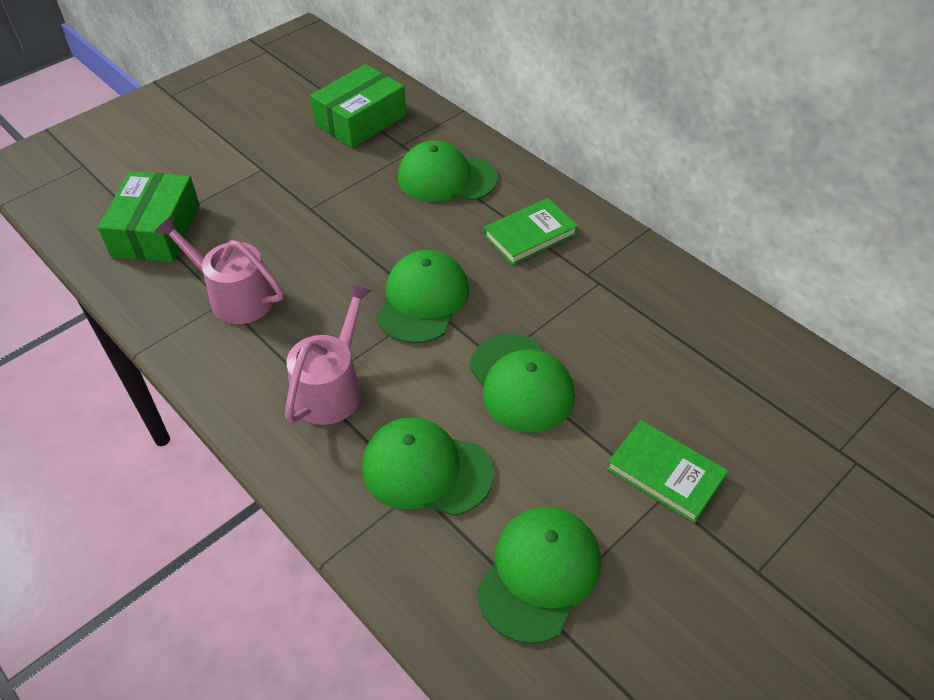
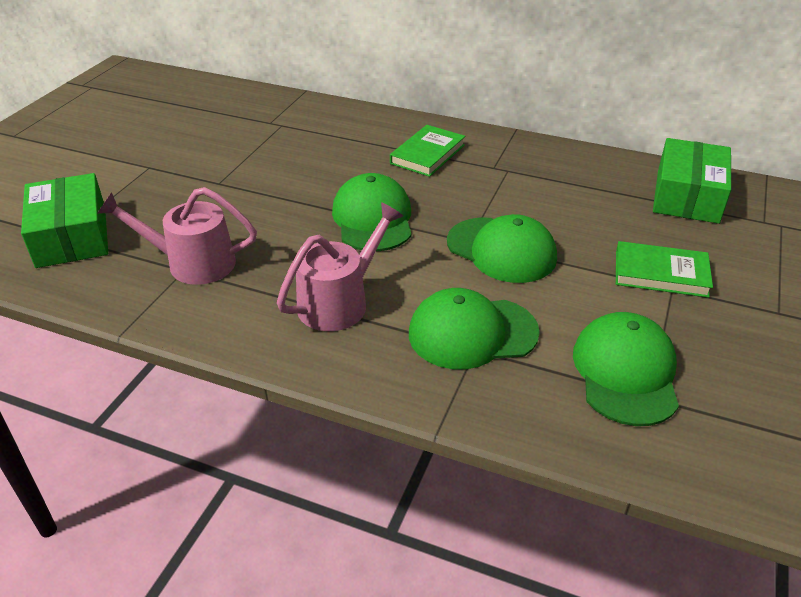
camera: 25 degrees left, 10 degrees down
pink watering can [285,283,373,425] -> pink watering can turned 45 degrees clockwise [277,202,403,331]
green box [310,64,406,148] -> green box moved to [653,138,731,224]
green cap [398,141,498,202] -> none

